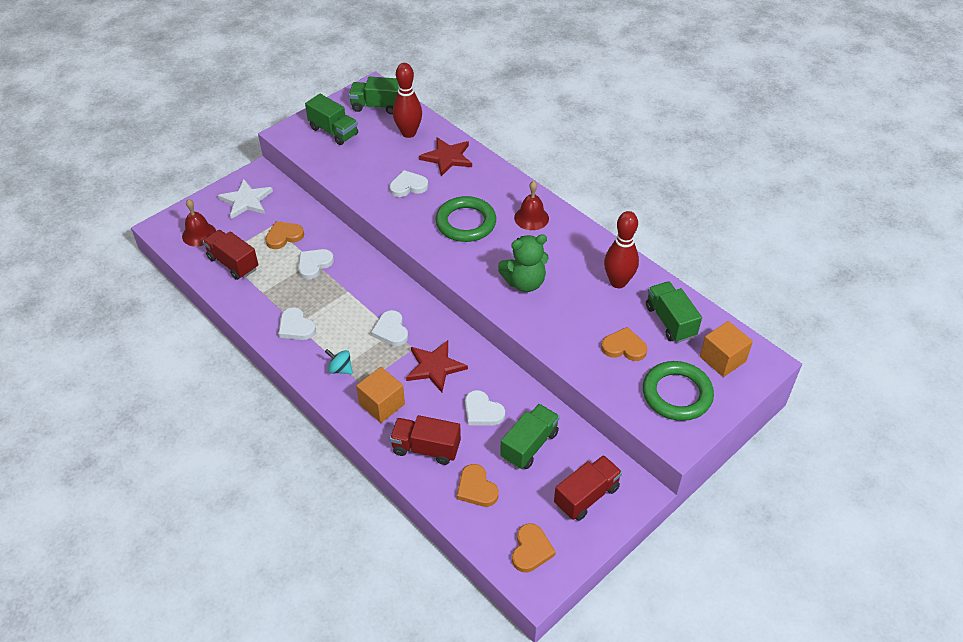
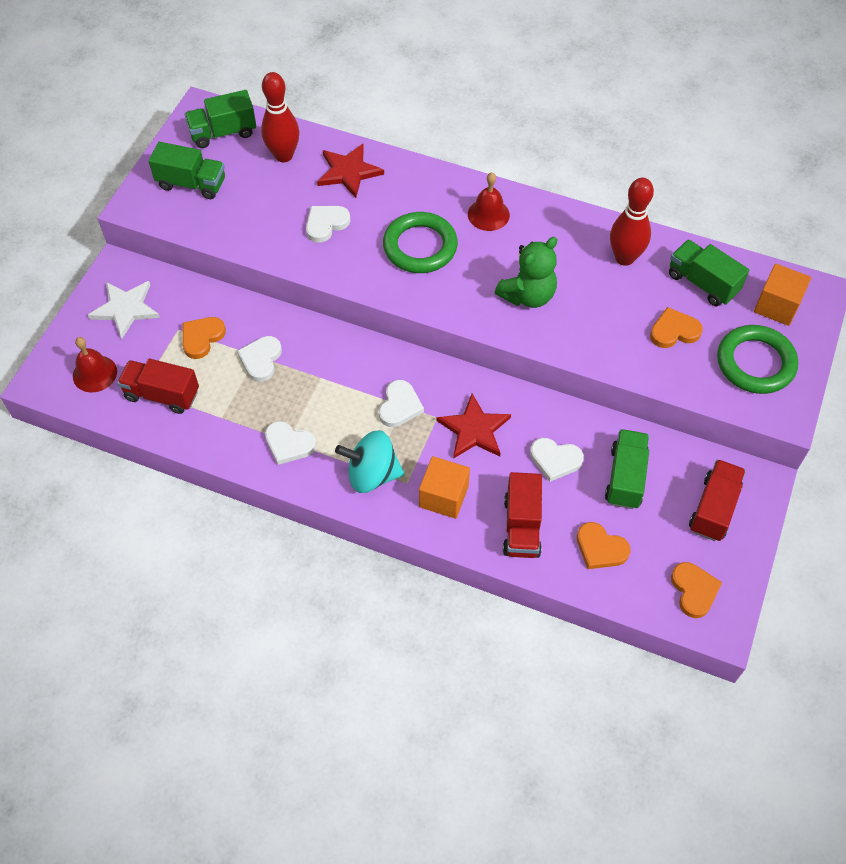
camera: 25 degrees left, 10 degrees up
turquoise spinning top [325,349,353,374] -> turquoise spinning top [335,430,404,493], size x1.83
white heart [371,310,408,346] -> white heart turned 120 degrees counterclockwise [379,380,424,427]
red truck [390,415,461,465] -> red truck turned 75 degrees counterclockwise [503,472,542,558]

